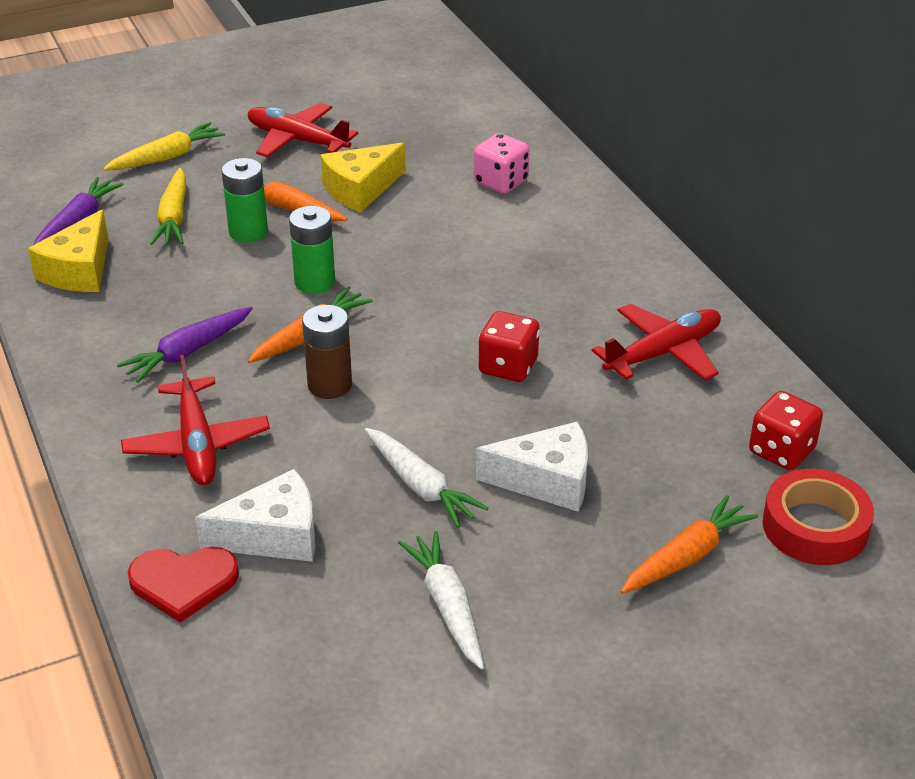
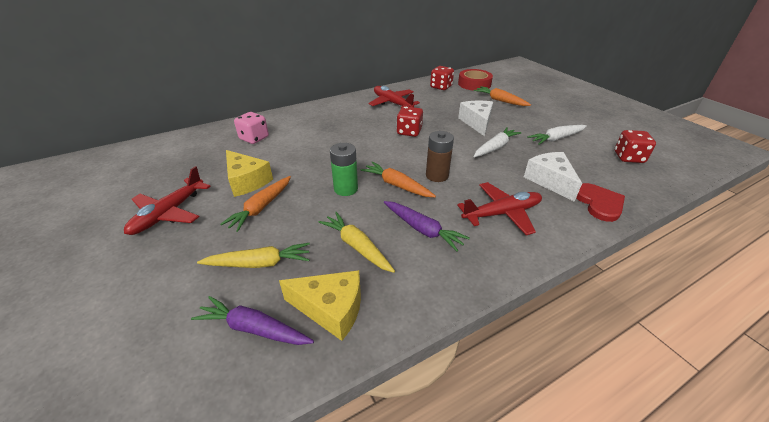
camera: 95 degrees left, 0 degrees up
yellow carrot [103,122,225,171] -> yellow carrot moved to [319,212,395,273]
green battery [222,158,268,243] -> none
none -> red dice [614,130,656,163]

